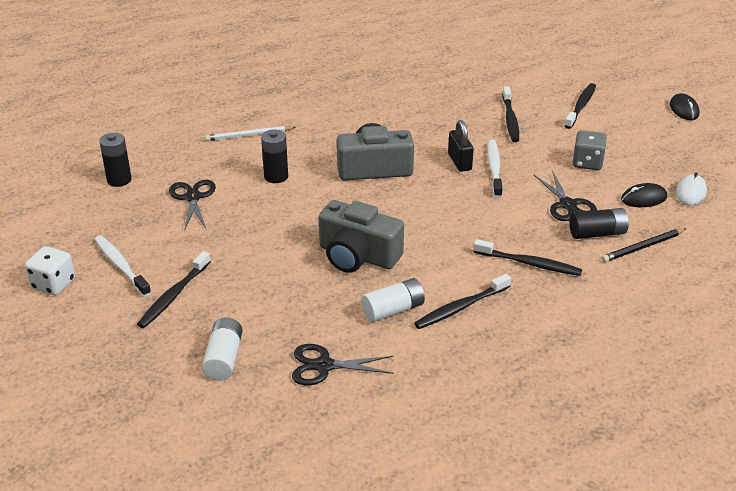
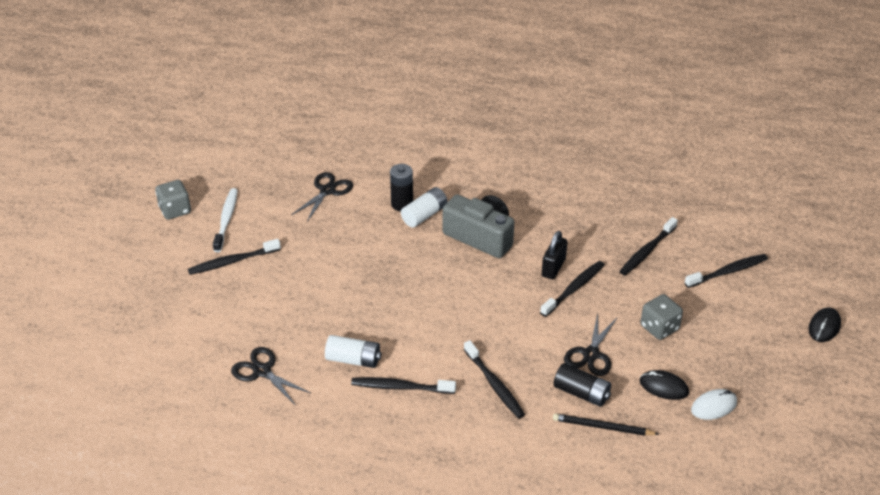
camera: 40 degrees right, 5 degrees up
white dice [25,246,75,295] -> grey dice [155,180,191,220]
black battery [99,133,132,187] -> none
white battery [202,317,243,381] -> white battery moved to [401,187,448,228]
white pencil [205,126,296,141] -> none
grey camera [319,200,404,273] -> none
white toothbrush [487,139,503,198] -> black toothbrush [540,261,605,317]

